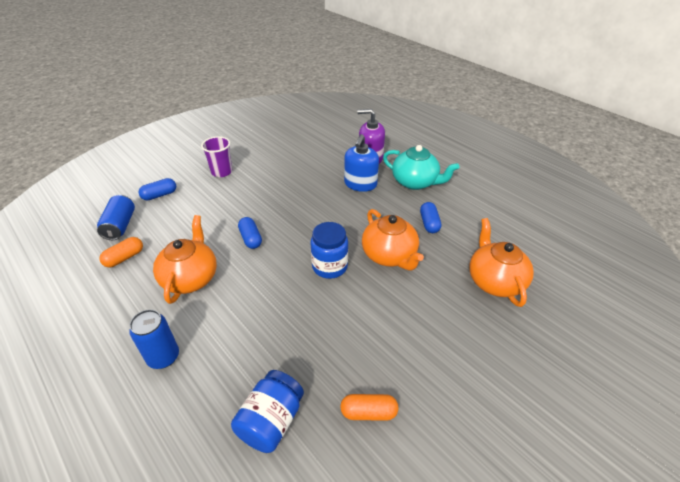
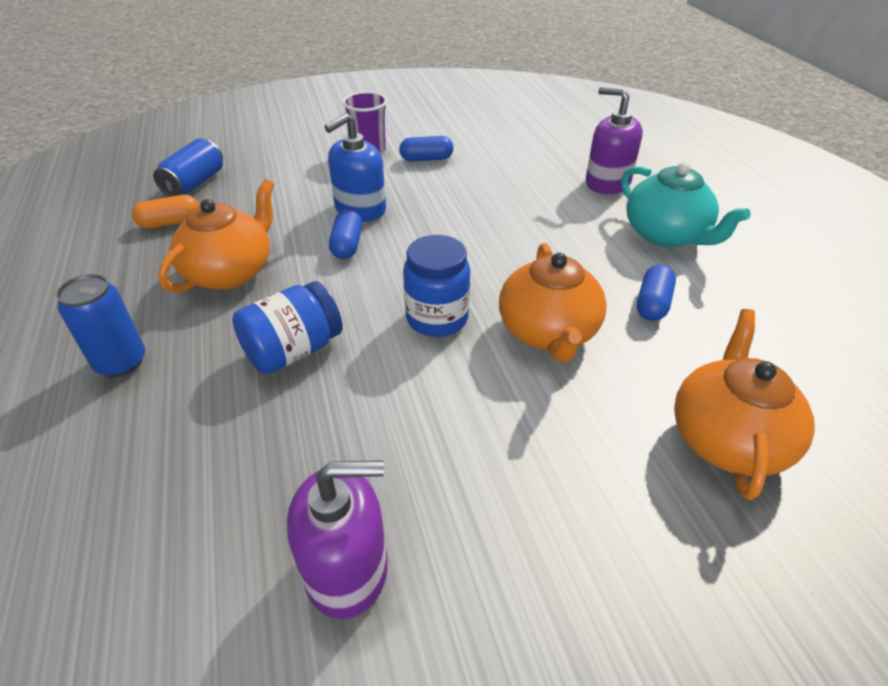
camera: 25 degrees right, 0 degrees up
blue capsule [139,178,176,201] -> blue capsule moved to [399,136,453,161]
blue jar [231,370,304,453] -> blue jar moved to [232,281,343,374]
orange capsule [340,394,399,421] -> purple soap dispenser [287,460,388,619]
blue soap dispenser [344,134,379,192] -> blue soap dispenser moved to [324,113,386,222]

